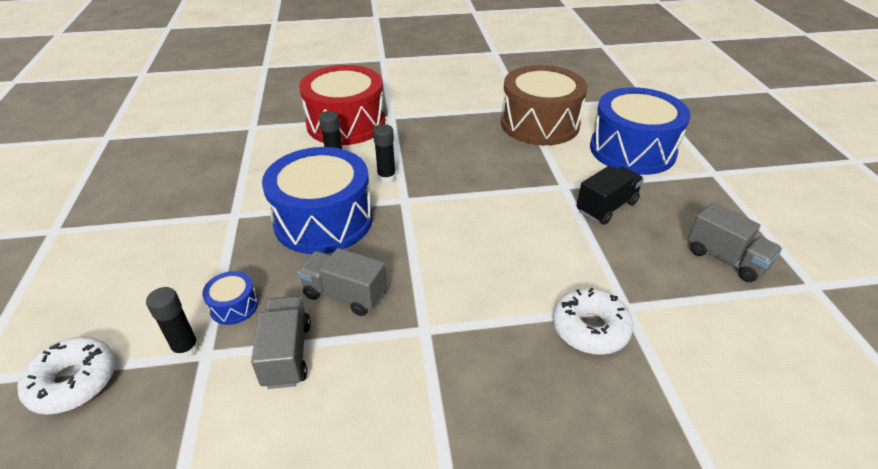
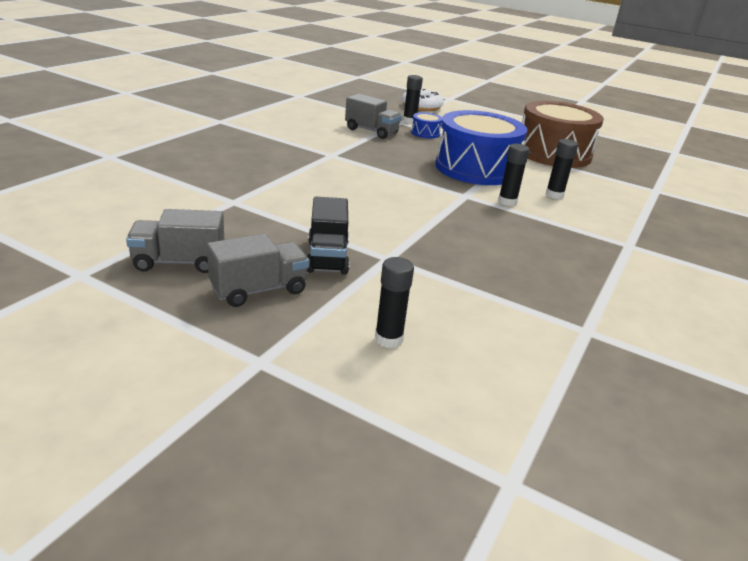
camera: 125 degrees right, 10 degrees down
grey truck [297,248,387,316] -> grey truck moved to [207,234,309,307]
red drum [299,65,385,145] -> none
brown drum [501,65,588,145] -> brown drum moved to [522,101,604,168]
white donut [553,288,633,355] -> none
blue drum [590,87,691,175] -> black glue stick [375,257,414,348]

